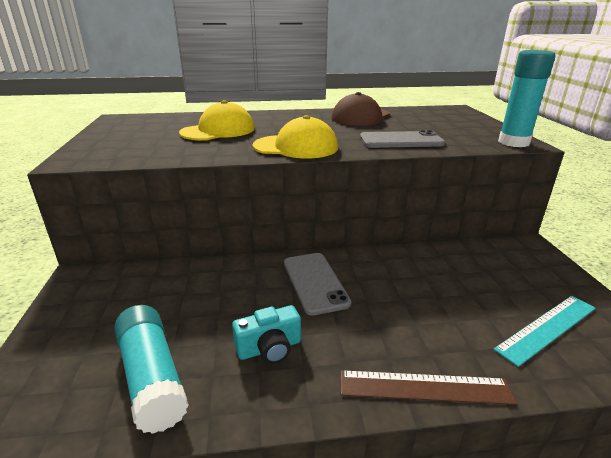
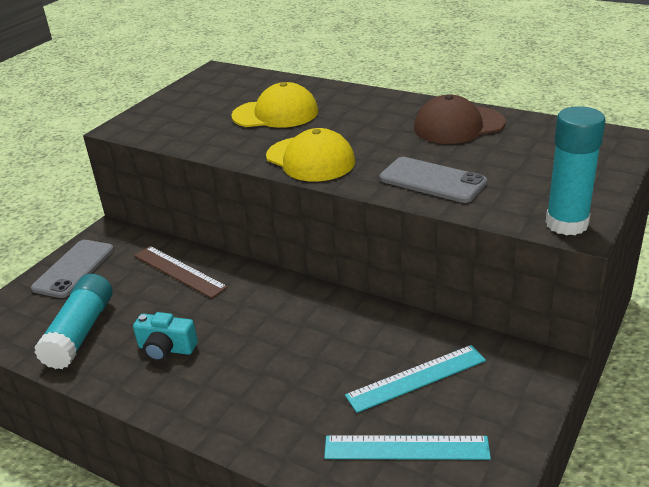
camera: 40 degrees right, 5 degrees up
grey phone [284,253,352,316] -> grey phone moved to [31,240,114,298]
brown ruler [340,370,517,405] -> brown ruler moved to [134,246,228,298]
none -> turquoise ruler [345,345,486,413]

